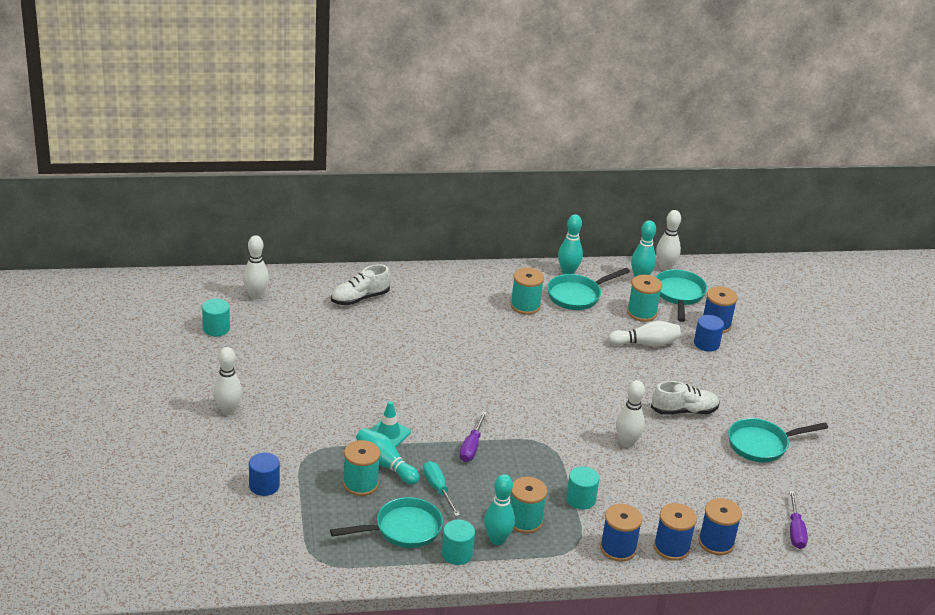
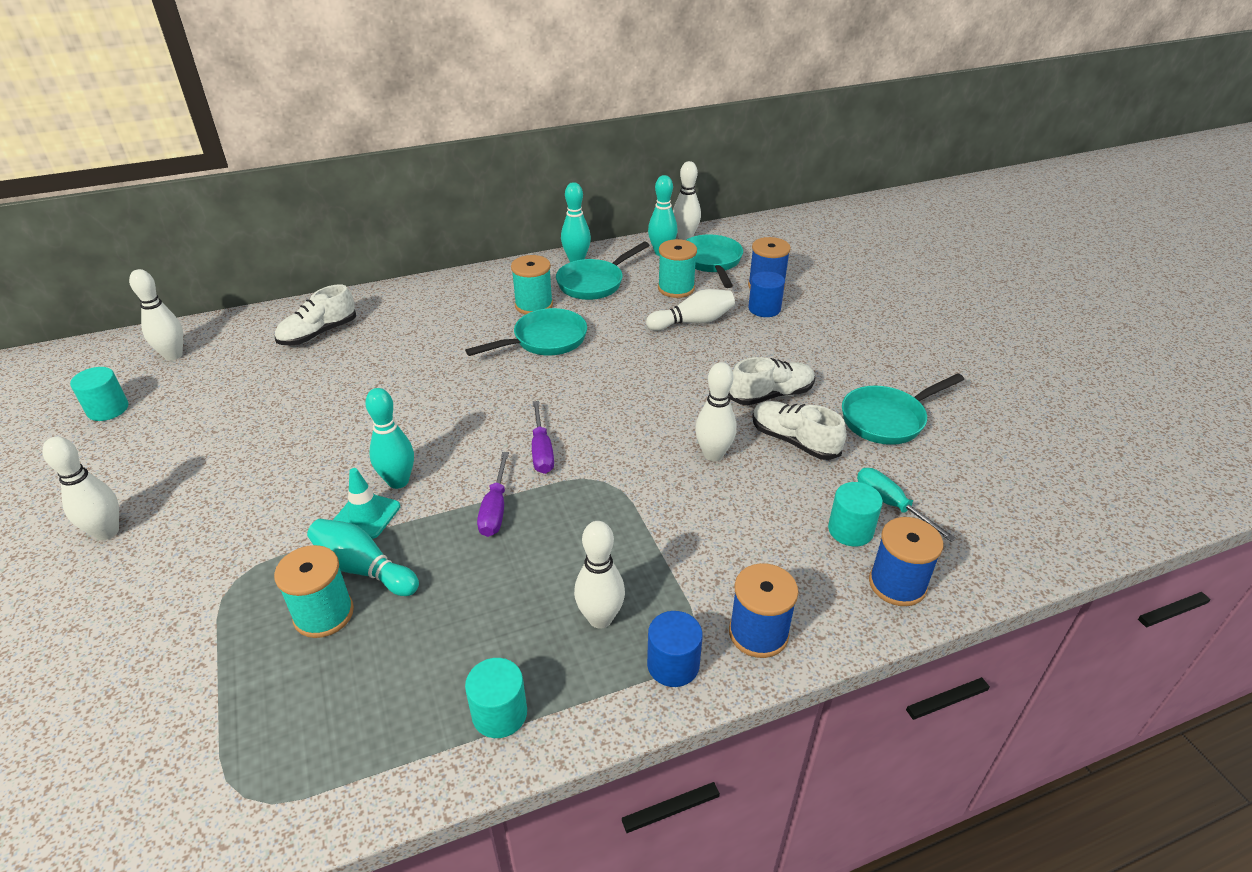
camera: 10 degrees left, 5 degrees up
blue cylinder [249,453,280,496] -> blue cylinder moved to [647,611,703,687]
turquoise pan [330,497,443,548] -> turquoise pan moved to [465,308,587,356]
turquoise screwdriver [423,461,460,517] -> turquoise screwdriver moved to [857,468,956,542]
turquoise bowling pin [484,474,515,545] -> turquoise bowling pin moved to [365,388,414,489]
turquoise spool [510,477,547,534] -> white bowling pin [574,521,625,629]
turquoise cylinder [566,467,599,510] -> turquoise cylinder moved to [828,482,883,547]
blue spool [654,503,697,561] -> none
purple screwdriver [789,491,808,549] -> purple screwdriver moved to [532,401,554,474]
none -> white shoe [752,401,846,460]

